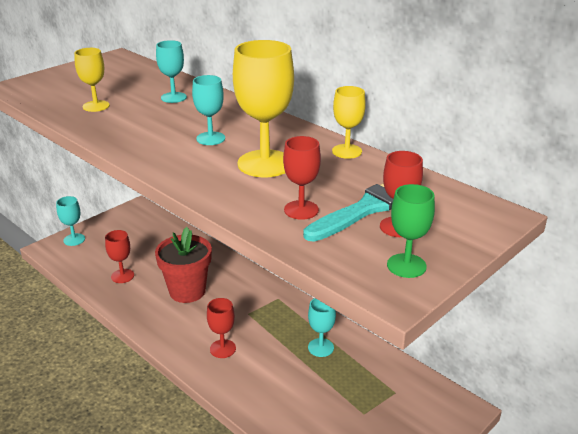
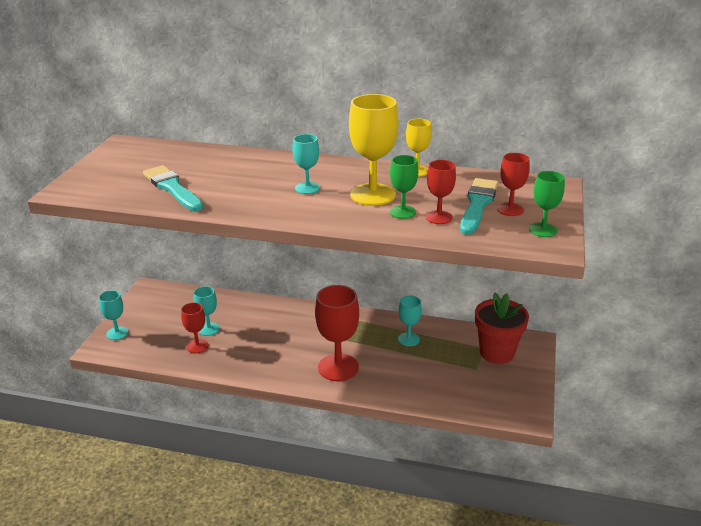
camera: 30 degrees left, 0 degrees up
yellow goblet [74,48,110,112] -> turquoise brush [143,165,203,211]
red flower pot [155,227,212,303] -> red flower pot moved to [475,293,529,364]
turquoise goblet [156,40,187,103] -> turquoise goblet moved to [194,286,220,336]
red goblet [207,298,236,358] -> red goblet [315,285,359,381], size x1.79
none -> green goblet [390,155,418,219]

